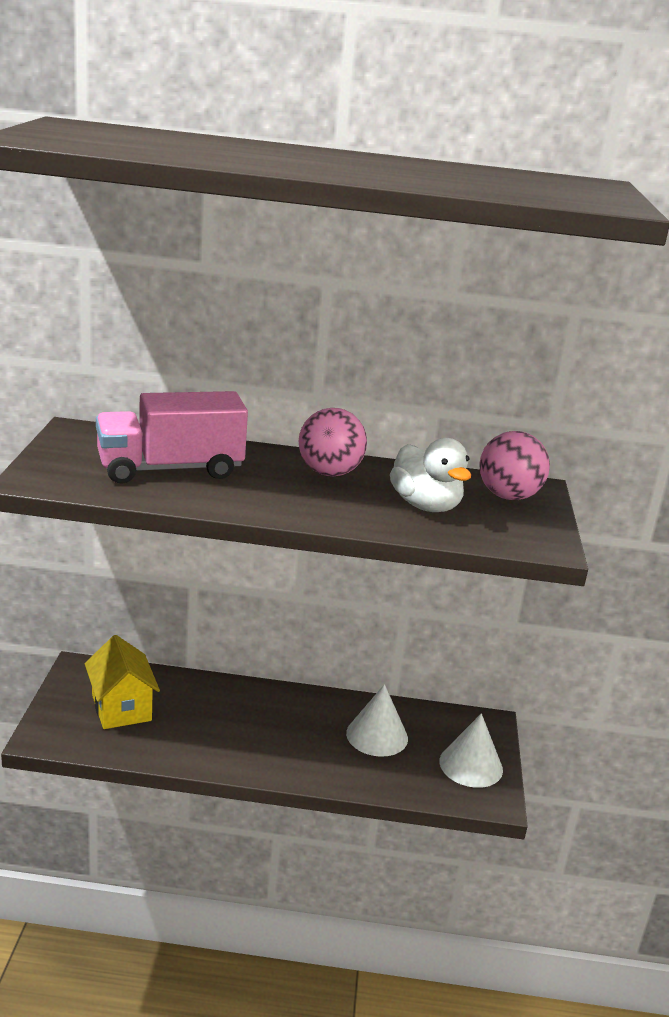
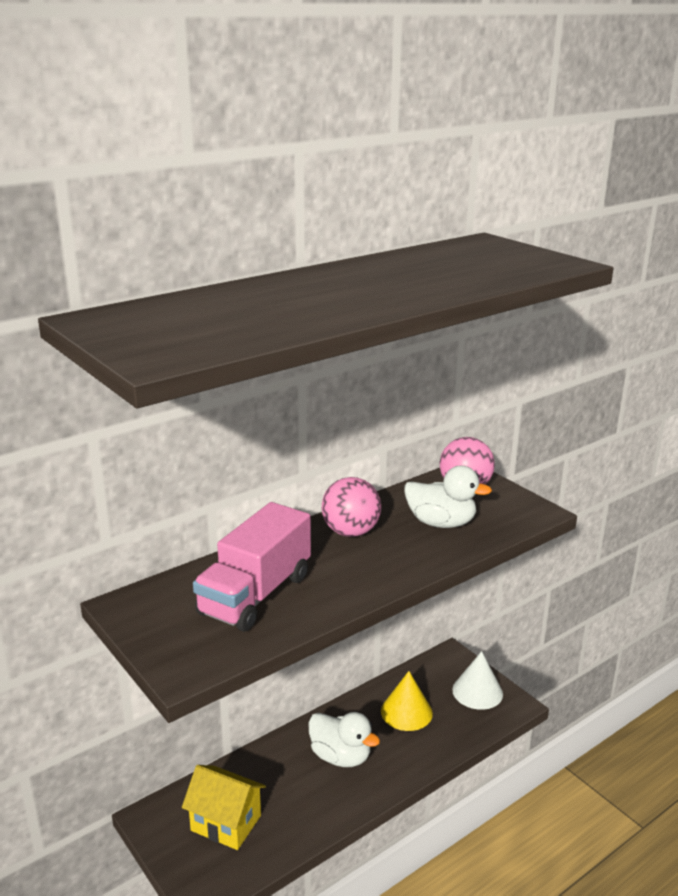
camera: 40 degrees left, 0 degrees up
white cone [346,684,408,757] -> yellow cone [381,671,433,731]
none -> white duck [308,712,380,767]

